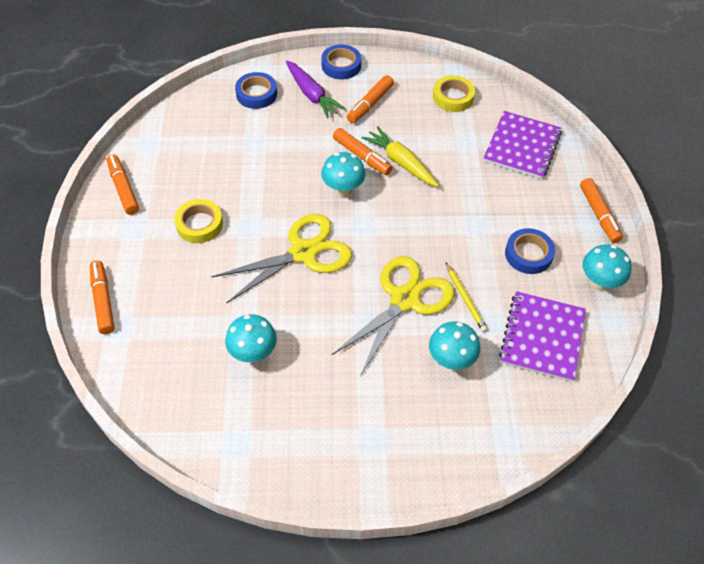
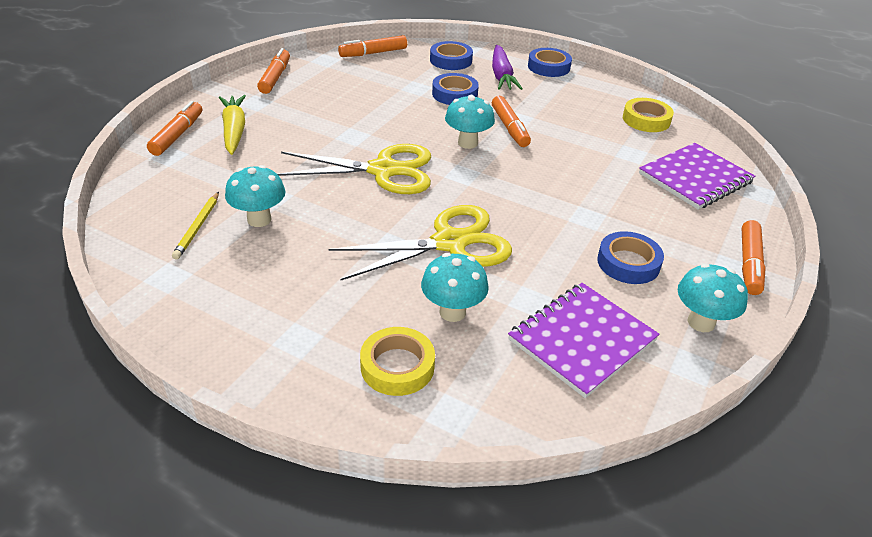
camera: 30 degrees right, 15 degrees down
yellow tape [174,199,223,243] -> yellow tape moved to [360,327,435,396]
orange marker [347,75,394,123] -> orange marker moved to [338,35,407,57]
yellow carrot [362,126,439,187] -> yellow carrot moved to [219,95,246,155]
yellow pencil [446,263,488,332] -> yellow pencil moved to [172,192,219,259]
none -> blue tape [432,73,479,105]

